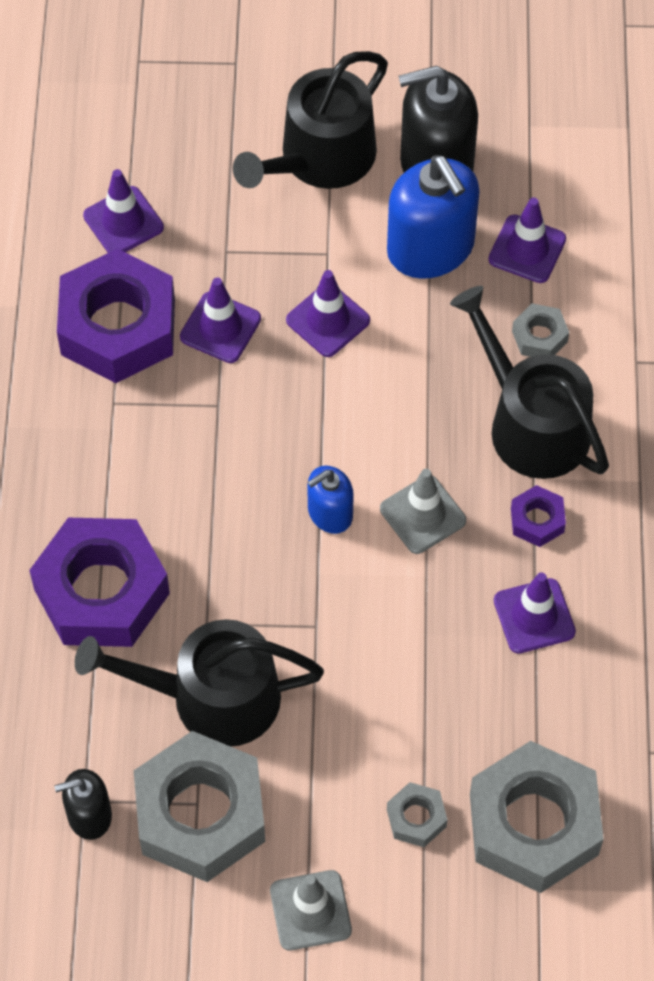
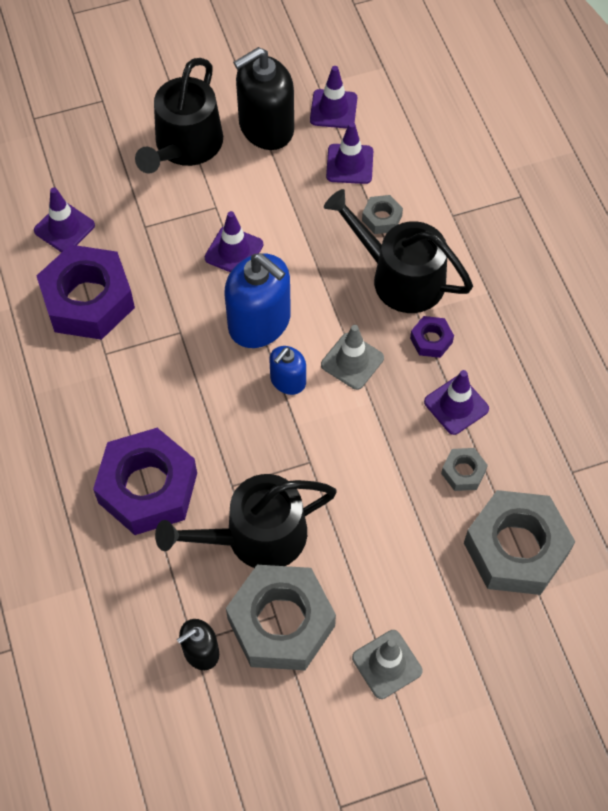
camera: 20 degrees left, 0 degrees up
purple traffic cone [180,278,261,363] -> purple traffic cone moved to [310,66,357,128]
blue soap dispenser [387,155,480,279] -> blue soap dispenser moved to [224,253,291,348]
grey nut [387,782,448,847] -> grey nut moved to [441,448,488,491]

